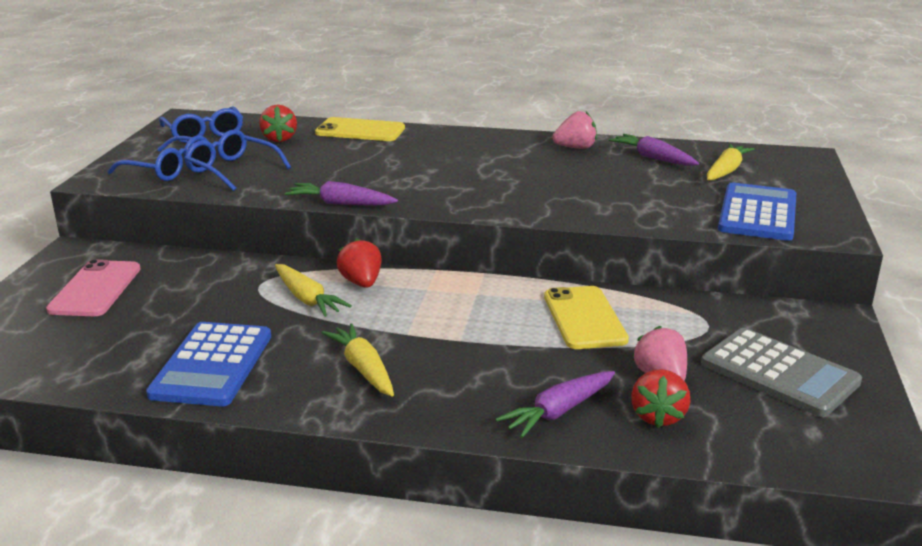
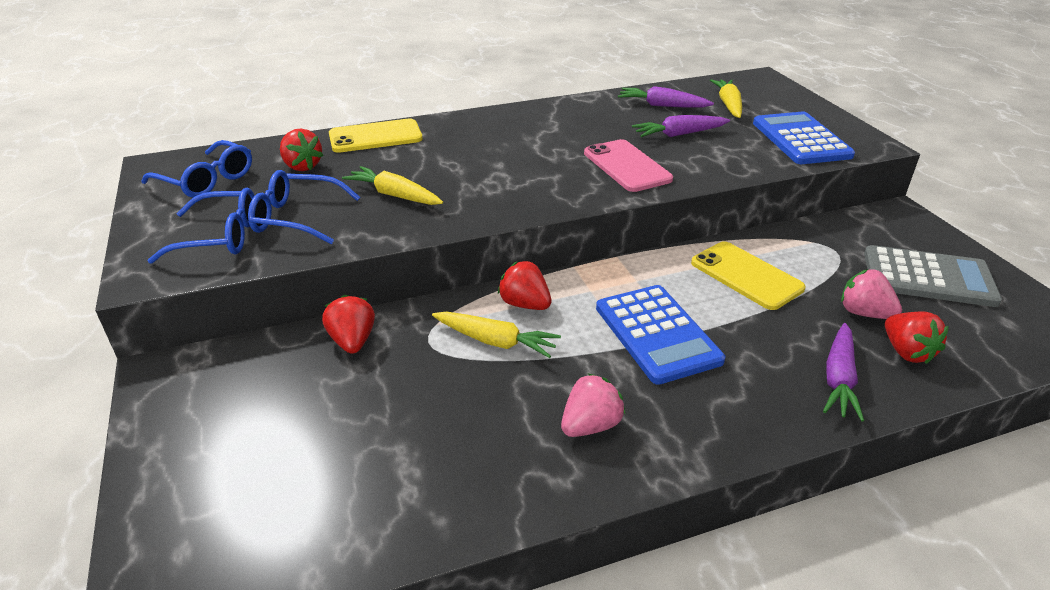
camera: 30 degrees left, 10 degrees up
pink phone [46,259,141,316] -> pink phone moved to [584,139,673,192]
blue calculator [146,322,271,406] -> blue calculator moved to [596,285,725,385]
purple carrot [285,181,398,206] -> purple carrot moved to [632,115,730,137]
yellow carrot [321,323,394,397] -> yellow carrot moved to [342,166,443,205]
pink strawberry [553,111,597,149] -> pink strawberry moved to [561,373,625,437]
none -> red strawberry [322,295,375,354]

